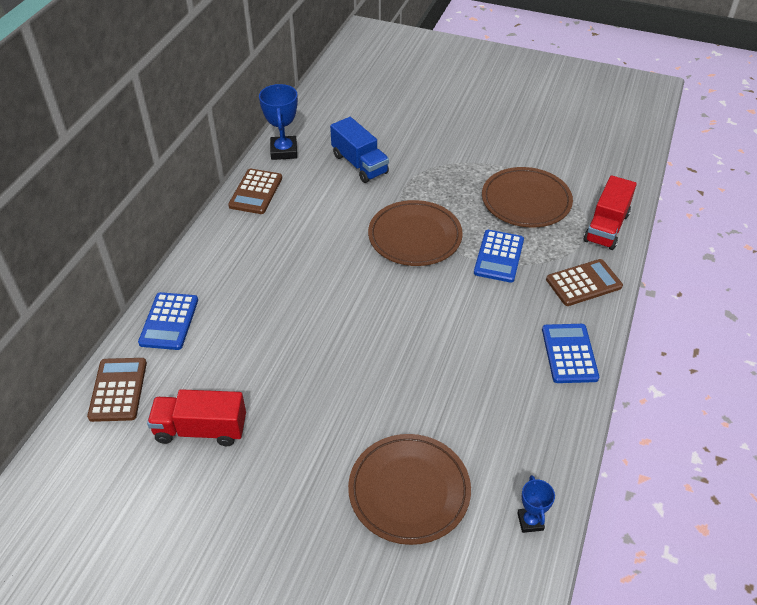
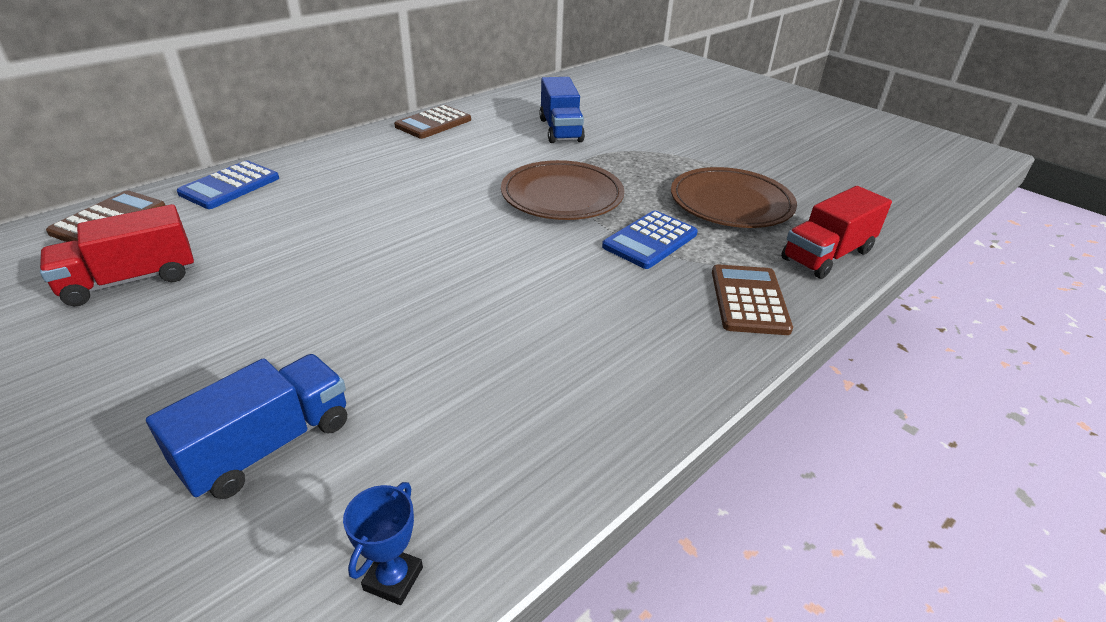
camera: 25 degrees right, 10 degrees down
red truck [147,389,246,446] -> red truck turned 60 degrees counterclockwise [40,204,194,306]
blue trophy [259,84,298,160] -> none
brown plate [348,434,471,545] -> blue truck [146,354,347,499]
blue calculator [542,324,599,383] -> none
brown calculator [546,259,623,306] -> brown calculator turned 90 degrees counterclockwise [712,264,793,335]

